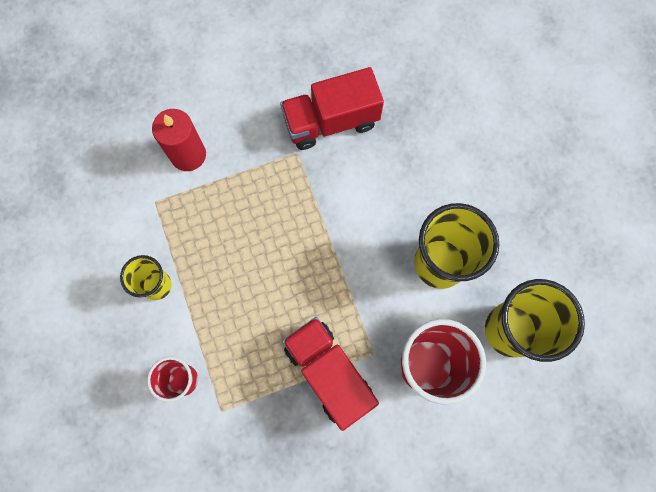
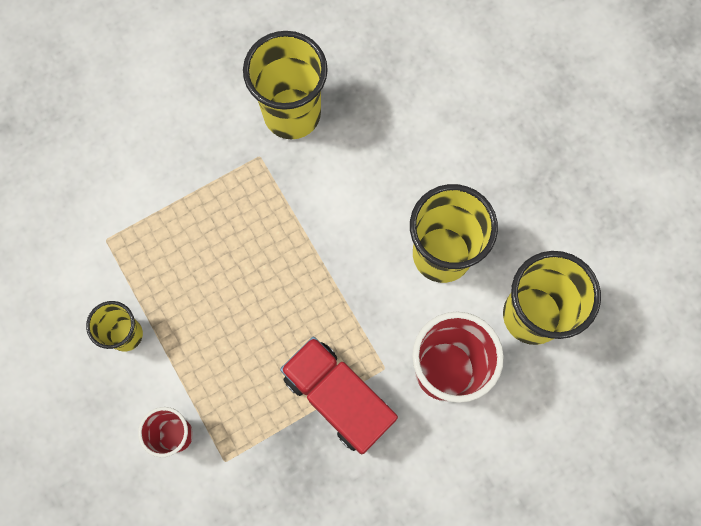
camera: 10 degrees left, 0 degrees up
red candle [152,109,206,171] -> none
red truck [280,67,384,150] -> yellow cup [243,31,328,139]

